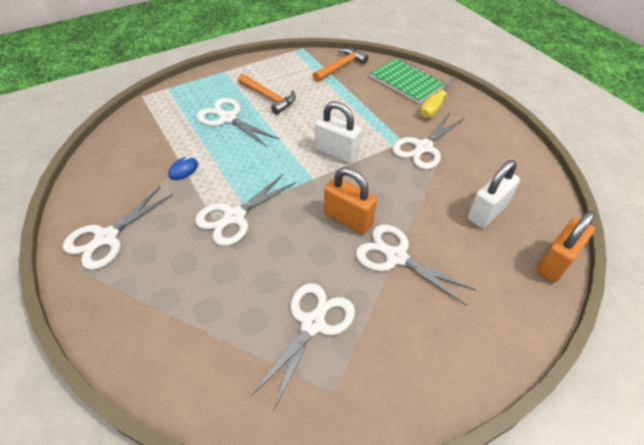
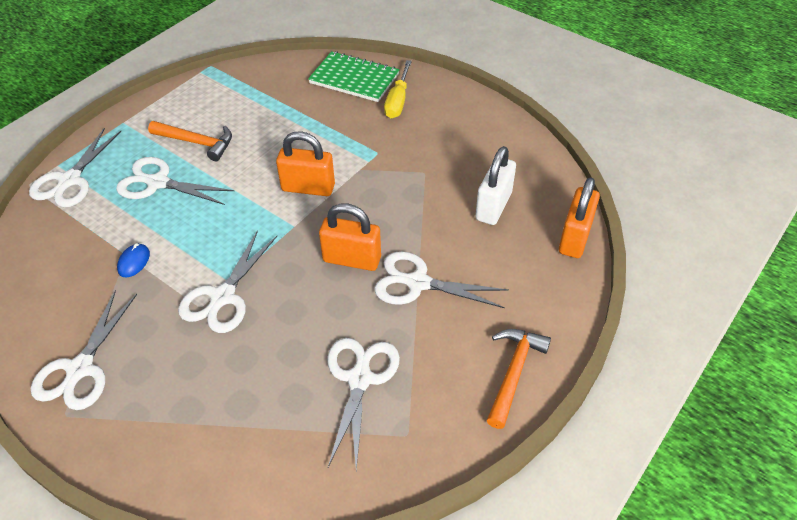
camera: 20 degrees left, 0 degrees up
orange hammer [313,48,369,82] -> orange hammer moved to [487,329,551,429]
white padlock [315,101,361,164] -> orange padlock [276,131,335,196]
white scissors [392,114,463,170] -> white scissors moved to [29,128,121,207]

